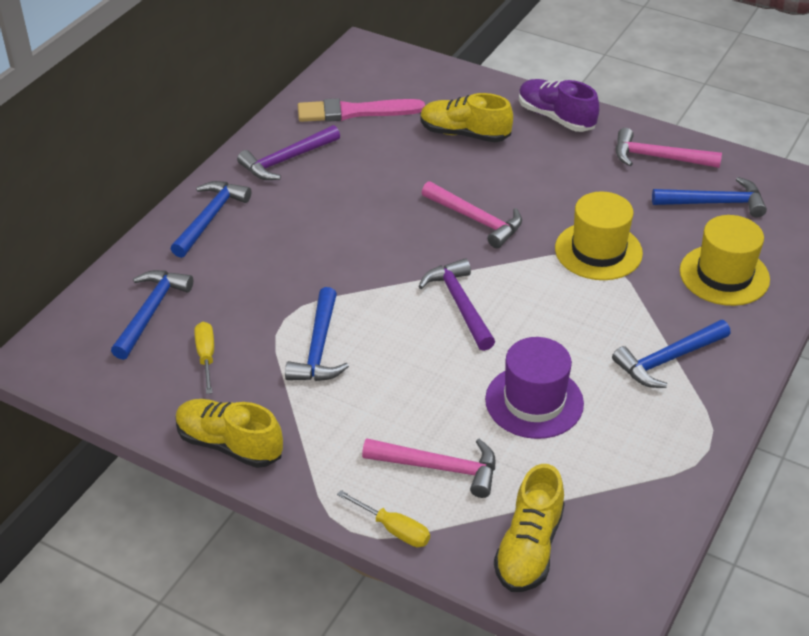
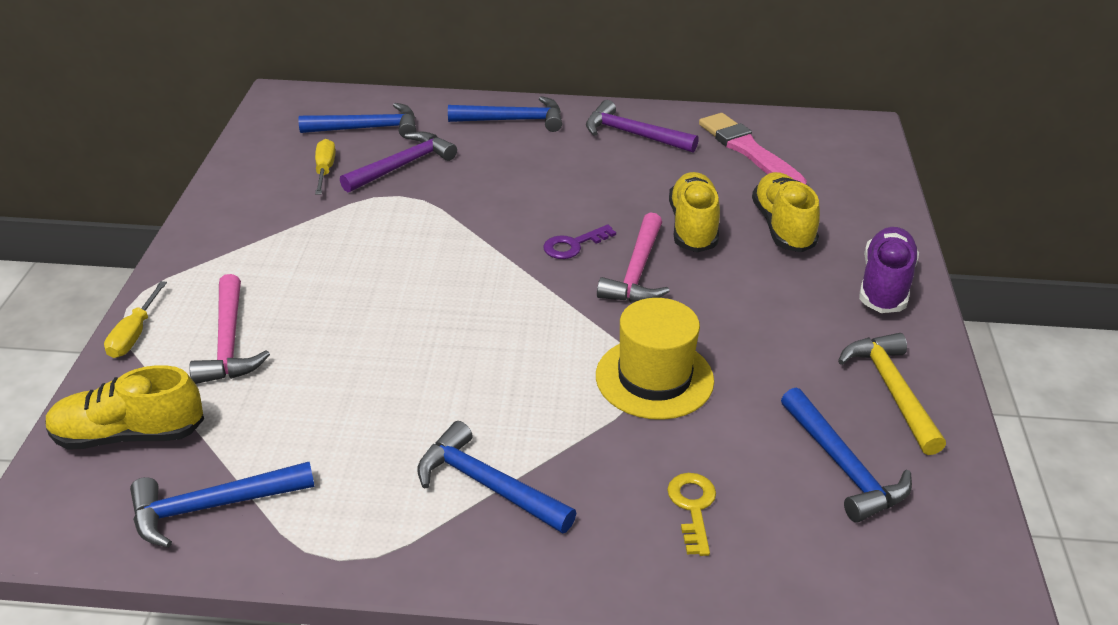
camera: 65 degrees right, 5 degrees down
yellow shoe [175,399,283,468] -> yellow shoe moved to [669,172,720,253]
yellow screwdriver [194,322,214,394] -> yellow screwdriver turned 60 degrees counterclockwise [315,139,336,195]
blue hammer [285,287,349,381] -> blue hammer moved to [130,462,315,548]
purple hammer [418,258,495,351] -> purple hammer moved to [340,132,457,192]
purple hat [485,337,584,439] -> none
pink hammer [616,128,722,168] -> yellow hammer [838,333,946,455]
yellow hat [680,215,770,306] -> yellow key [667,473,716,556]
none -> purple key [543,225,616,259]

